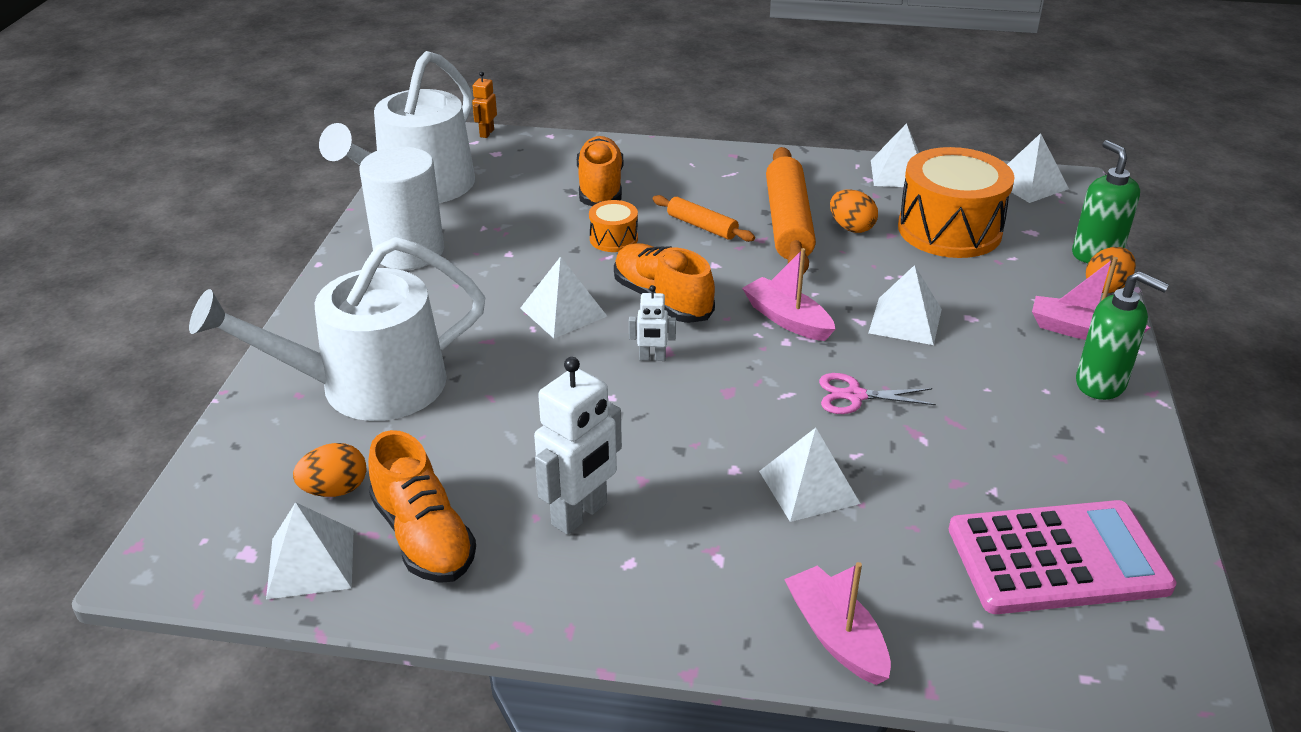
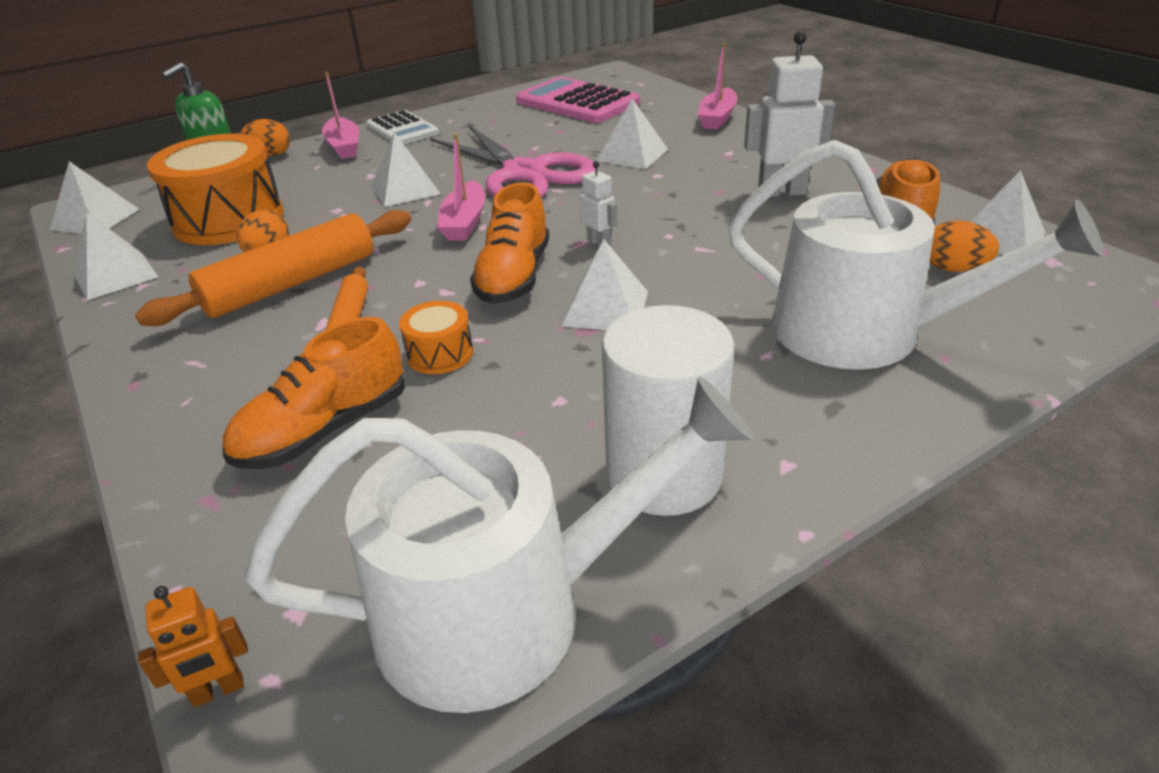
camera: 130 degrees left, 0 degrees up
pink scissors [819,373,936,414] -> pink scissors [430,124,598,197], size x2.29
green soap dispenser [1076,271,1169,400] -> white calculator [366,110,439,144]

